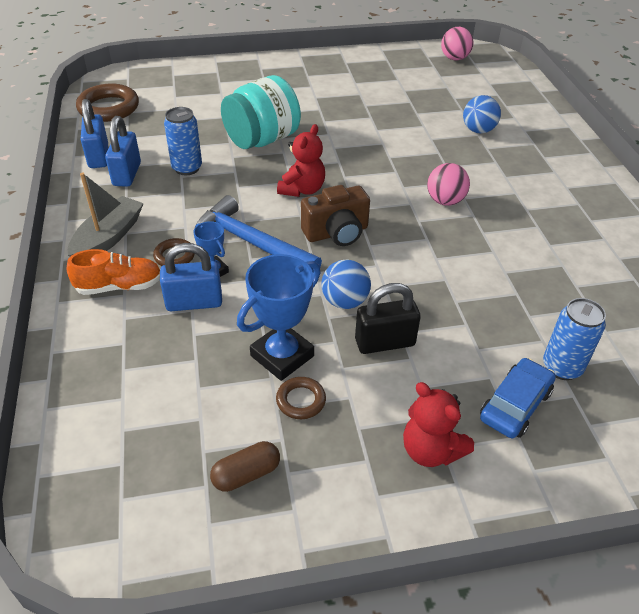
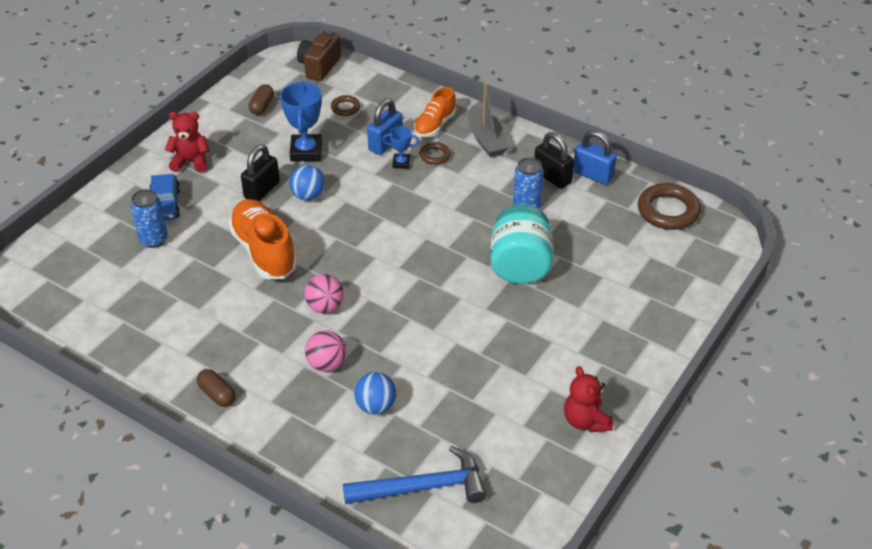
camera: 135 degrees right, 0 degrees up
blue padlock [105,116,141,187] -> black padlock [534,132,574,189]
blue hammer [197,195,322,272] -> blue hammer moved to [343,446,486,504]
brown ring [276,377,326,419] -> brown ring moved to [331,95,360,116]
red teddy bear [277,124,325,197] -> red teddy bear moved to [564,366,613,432]
brown camera [301,185,370,246] -> brown camera moved to [297,30,341,81]
pink ball [441,27,474,60] -> pink ball moved to [305,330,346,372]
none -> brown capsule [197,369,236,407]
none -> orange shoe [228,199,297,279]

